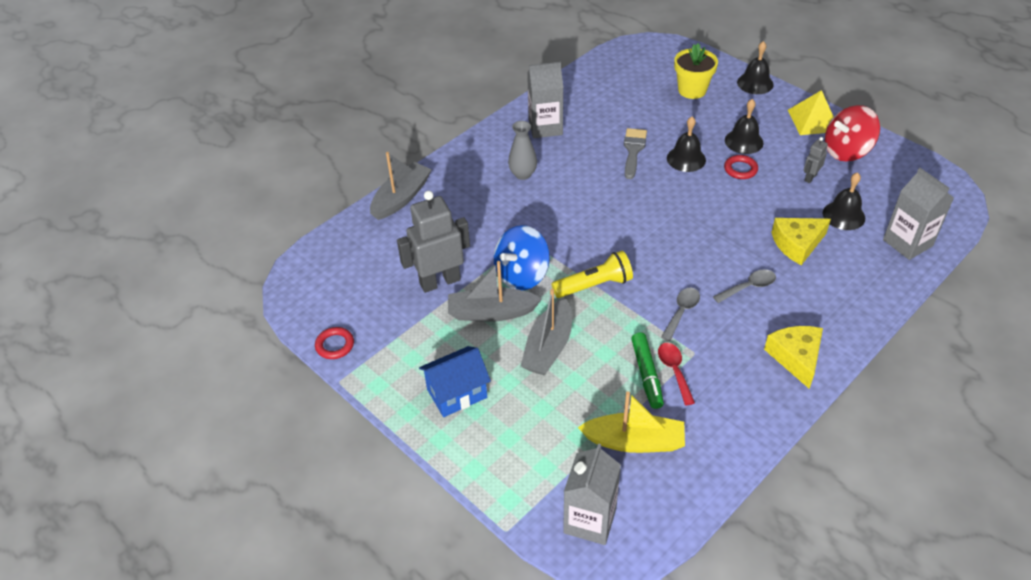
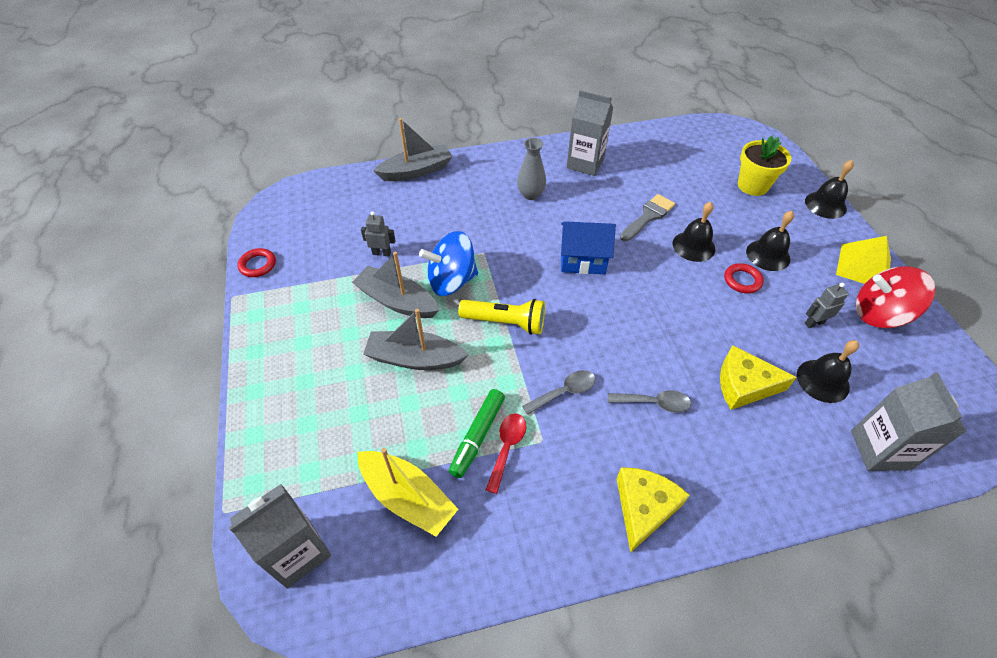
camera: 30 degrees right, 5 degrees up
grey robot [397,191,470,293] -> grey robot [361,211,396,257], size x0.46
blue house [419,346,491,417] -> blue house moved to [561,221,616,274]
grey boat [521,289,572,376] -> grey boat turned 45 degrees clockwise [363,309,469,370]

